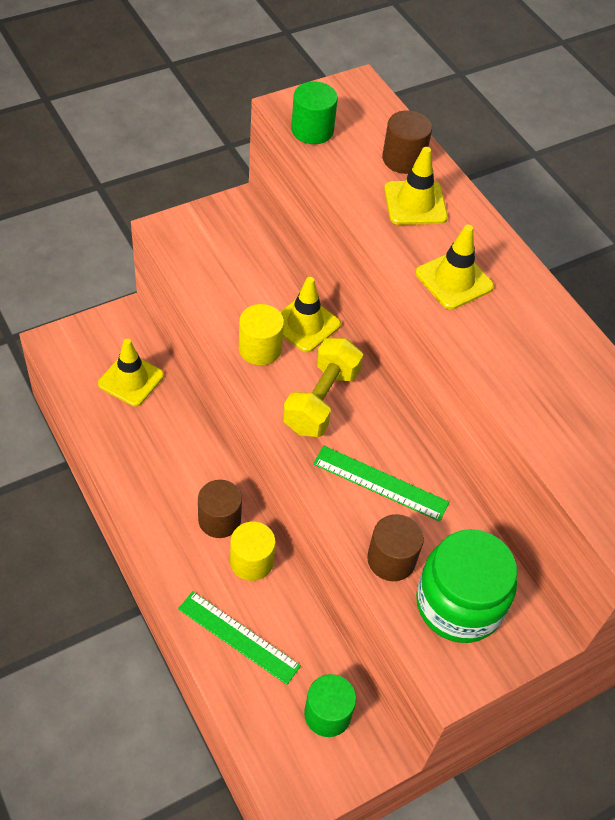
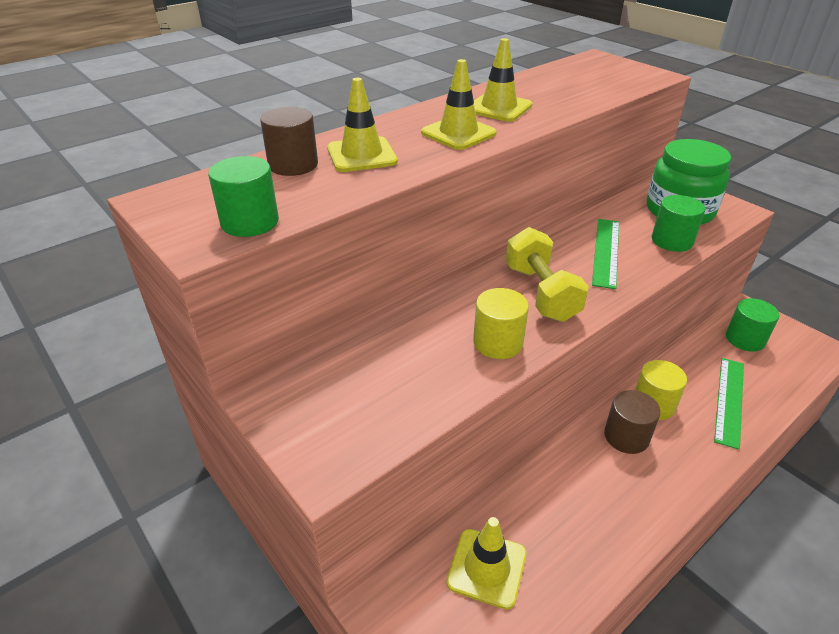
camera: 95 degrees left, 15 degrees down
yellow traffic cone [280,277,341,352] -> yellow traffic cone moved to [474,38,532,122]
yellow dumbbell [283,338,363,437] -> yellow dumbbell turned 60 degrees clockwise [506,227,589,322]
brown cylinder [367,514,424,581] -> green cylinder [652,195,705,252]

